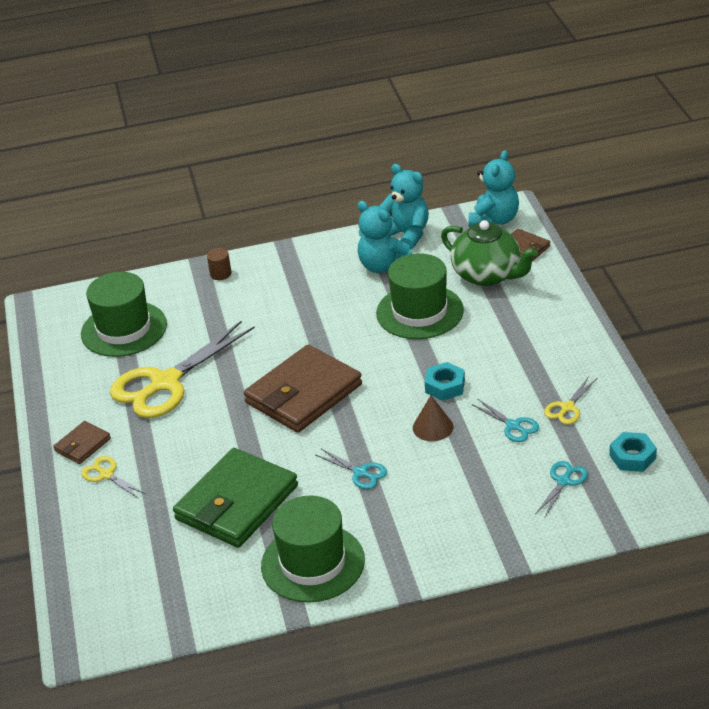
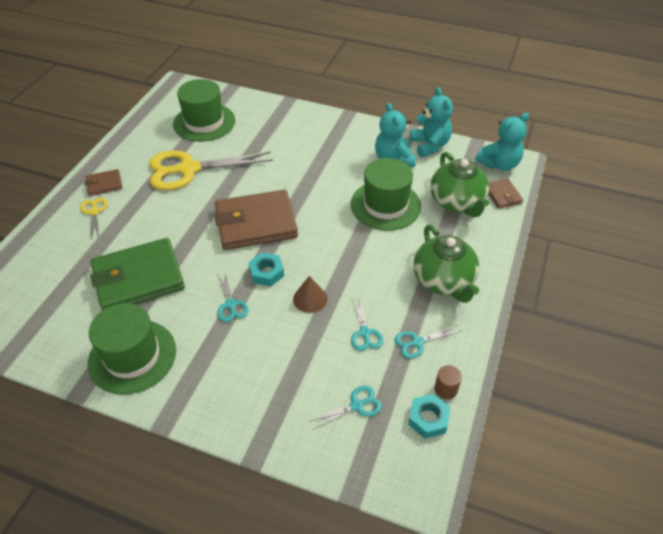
camera: 30 degrees right, 10 degrees up
brown cylinder [207,248,232,280] -> brown cylinder moved to [434,365,462,399]
turquoise nut [425,362,465,401] -> turquoise nut moved to [249,252,284,286]
yellow scissors [544,377,597,424] -> turquoise scissors [395,325,461,359]
none -> green teapot [413,224,479,303]

